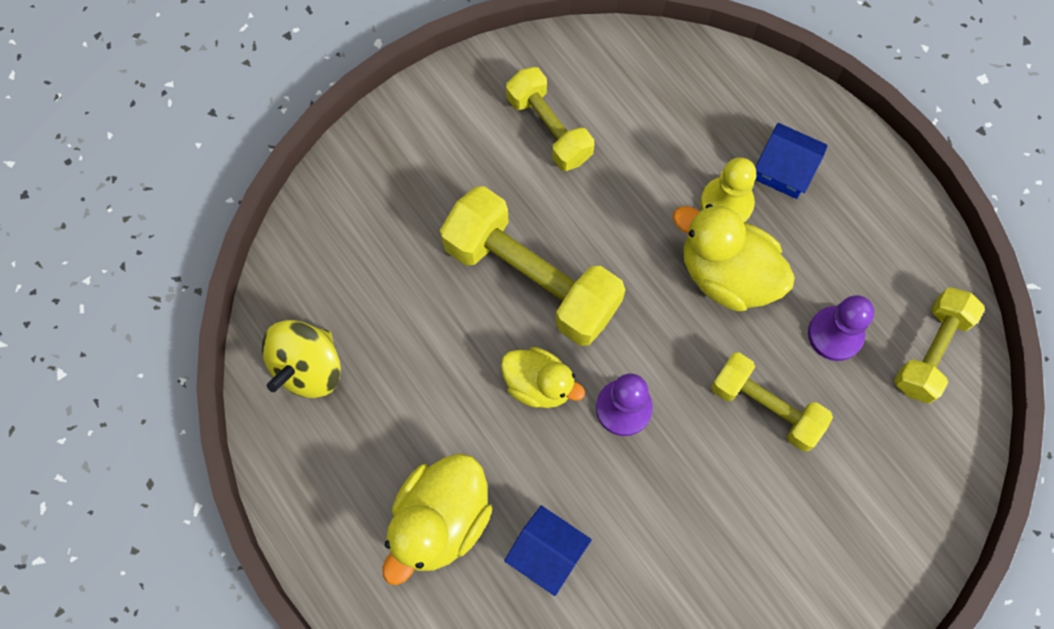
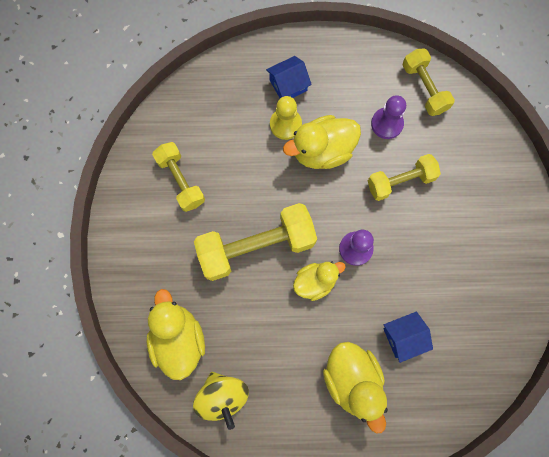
camera: 55 degrees left, 5 degrees up
yellow dumbbell [506,67,594,171] -> yellow dumbbell turned 60 degrees clockwise [152,142,205,212]
none -> yellow duck [147,289,205,380]

